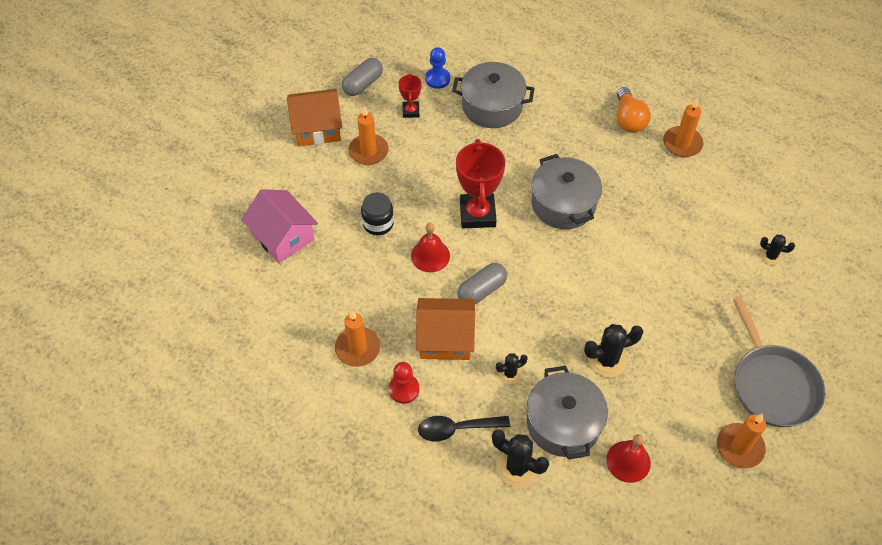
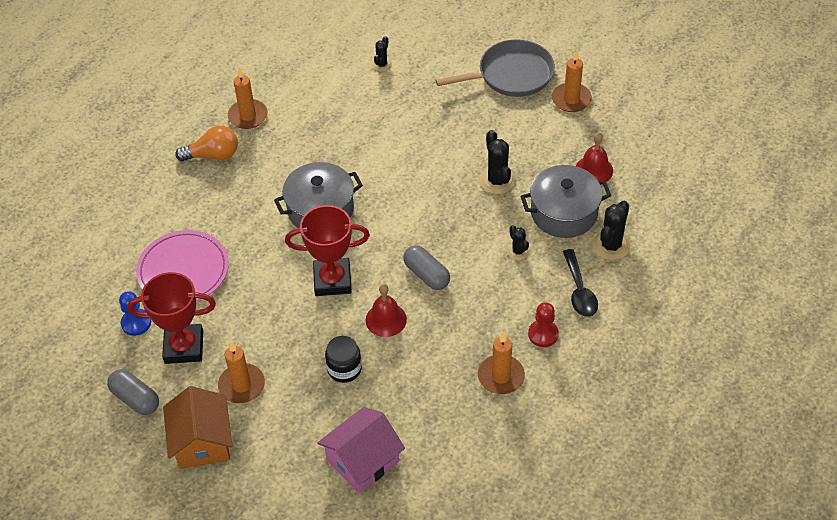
camera: 90 degrees left, 5 degrees down
red trophy [398,73,422,118] -> red trophy [127,272,216,364], size x1.92
orange house [416,298,475,360] -> none
grey pot [452,62,535,128] -> pink plate [136,230,229,301]

